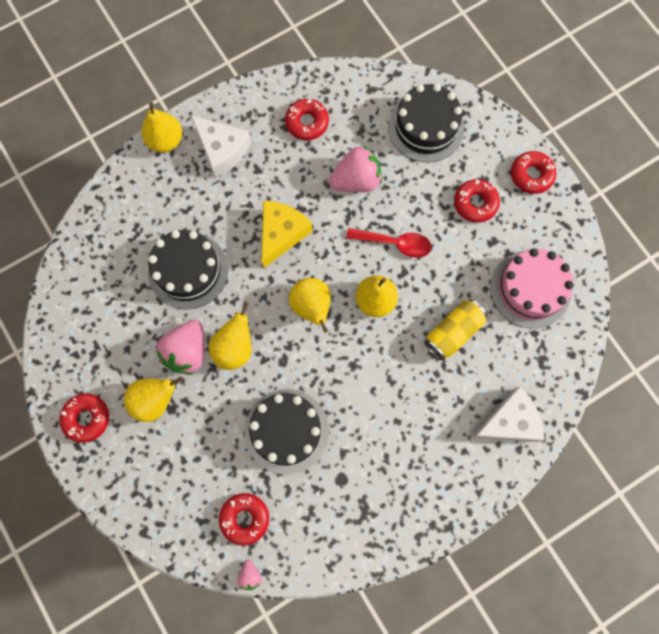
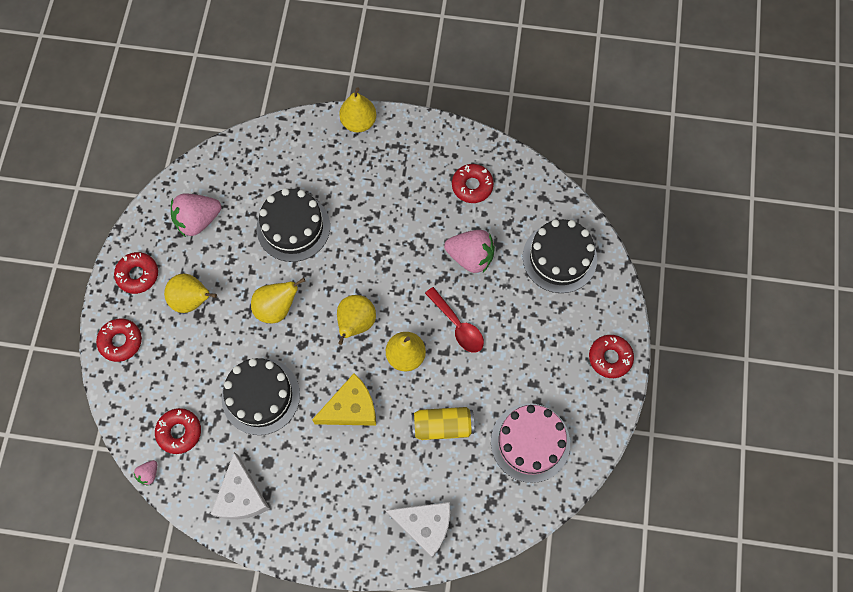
camera: 40 degrees right, 5 degrees down
pink strawberry [156,320,205,375] -> pink strawberry moved to [171,193,221,237]
white cheese [191,115,251,177] -> white cheese moved to [211,452,270,519]
yellow cheese [262,201,312,268] -> yellow cheese moved to [312,373,376,426]
red donut [454,179,500,223] -> red donut moved to [96,318,142,362]

